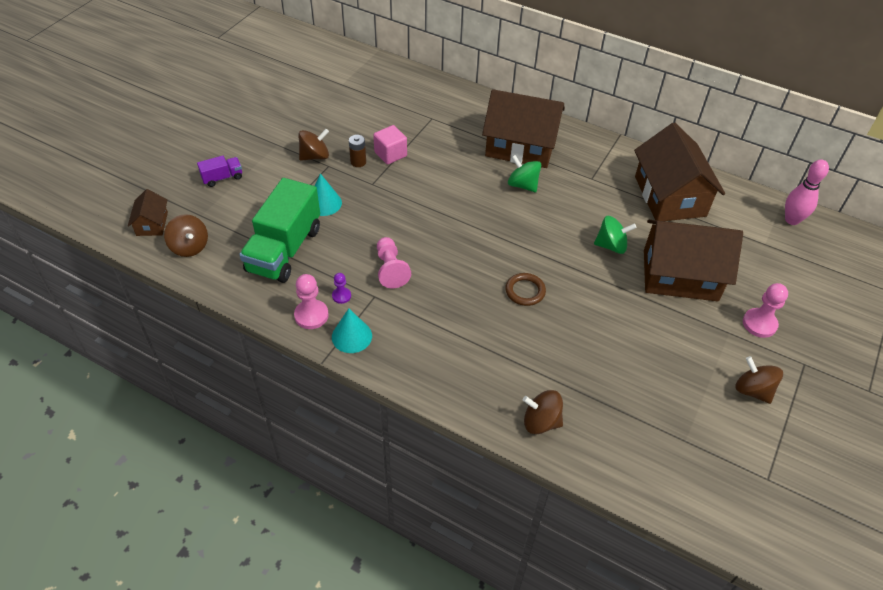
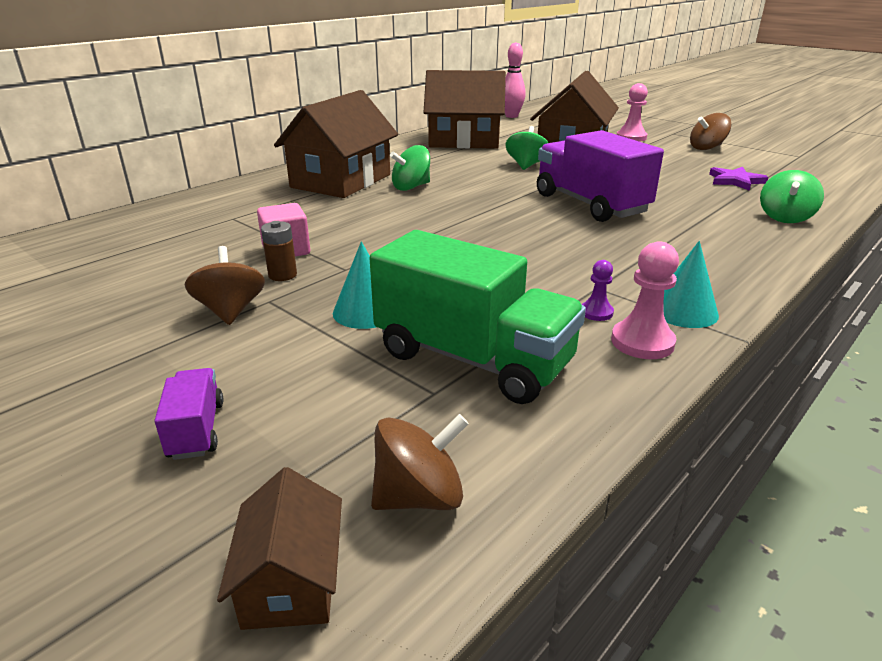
camera: 75 degrees left, 20 degrees down
brown house [128,189,168,236] -> brown house turned 75 degrees clockwise [217,467,342,630]
pink pawn [377,237,411,288] -> none
brown ring [505,273,546,306] -> purple truck [537,130,664,222]
brown spinning top [523,390,563,434] -> green spinning top [760,170,824,223]
none -> purple star [709,167,769,191]

